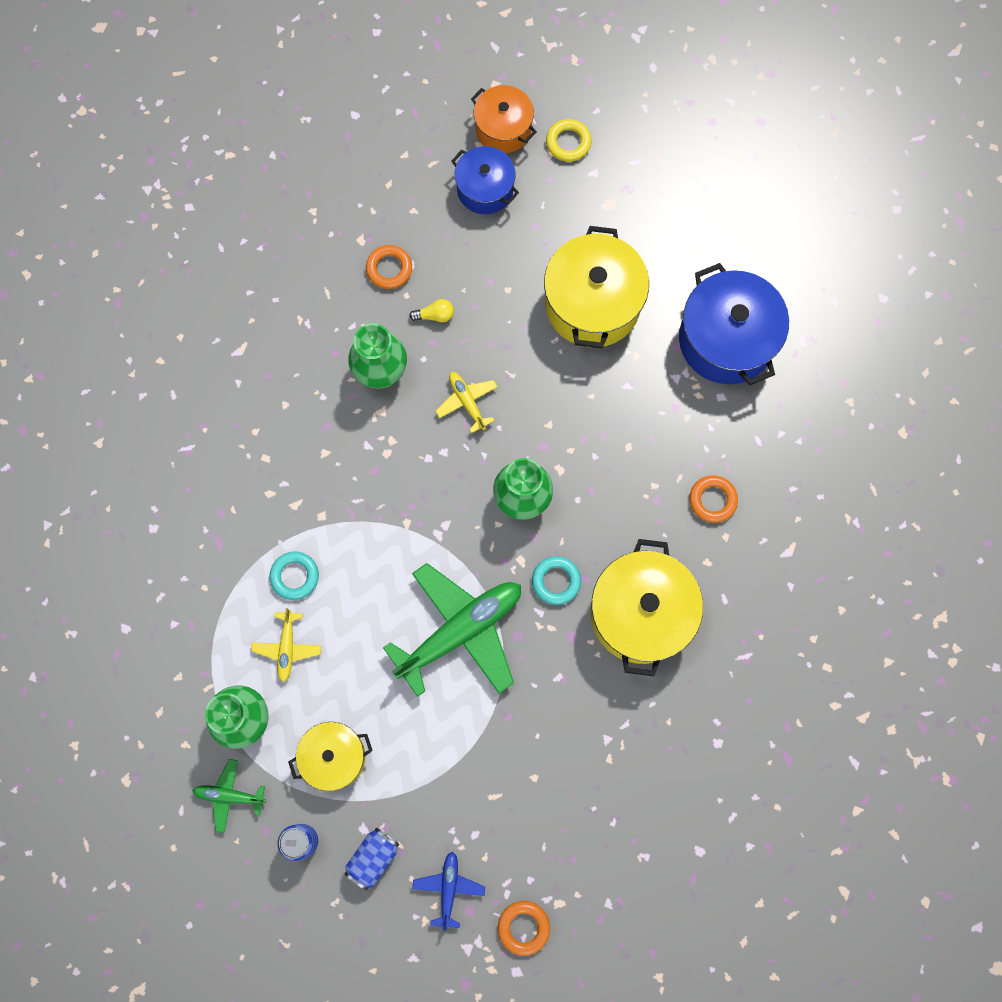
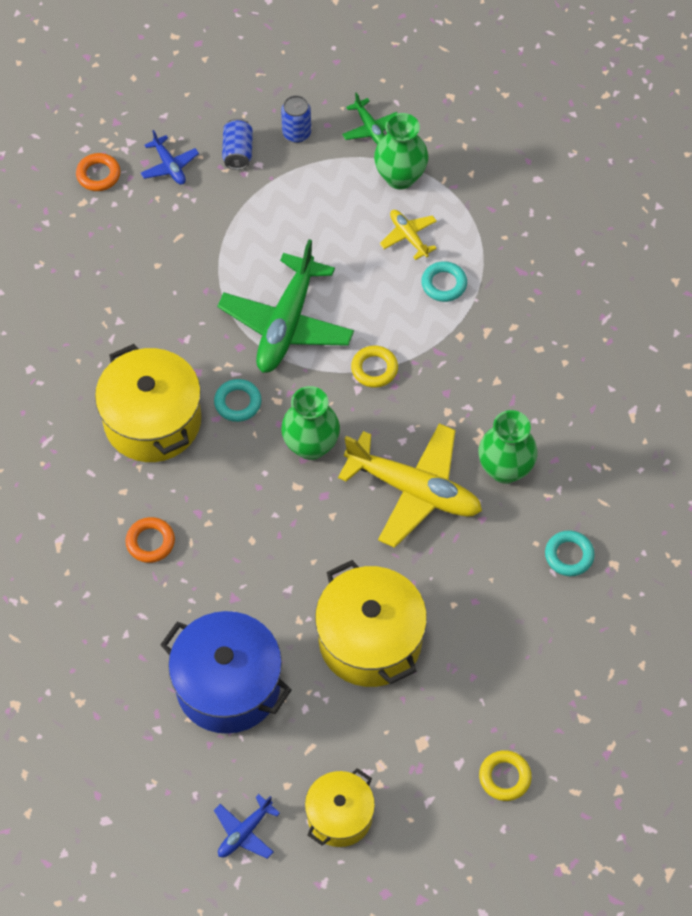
camera: 145 degrees right, 15 degrees down
green plane [193,759,266,833] -> green plane turned 90 degrees clockwise [342,92,397,144]
yellow pot [288,722,373,791] -> yellow pot moved to [305,768,375,847]
orange ring [366,245,412,289] -> turquoise ring [545,530,595,576]
yellow light bulb [409,299,454,322] -> none
yellow plane [435,372,497,433] -> yellow plane [338,423,482,548], size x2.13
blue pot [452,146,519,214] -> none
orange pot [471,85,537,153] -> none
none -> blue plane [214,794,280,859]
none -> yellow ring [351,345,398,388]

